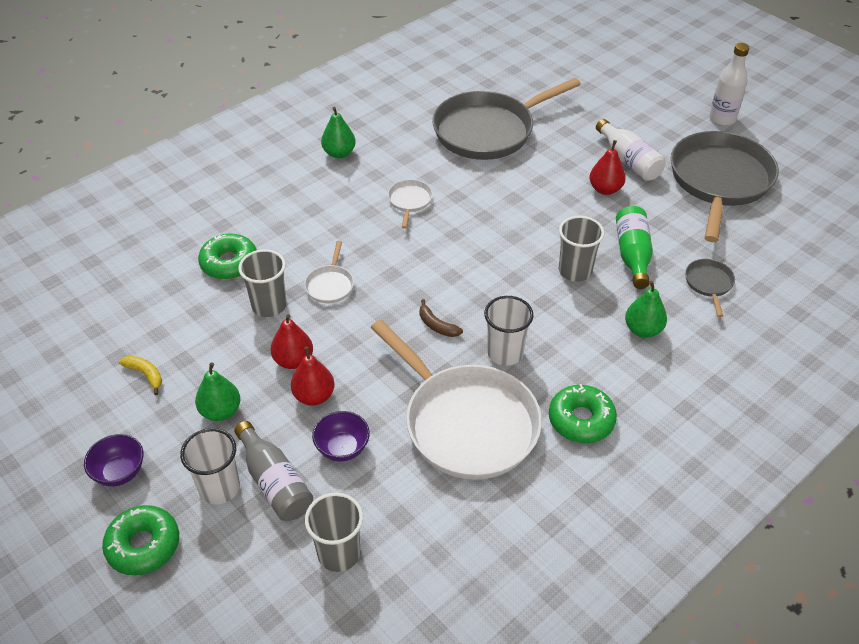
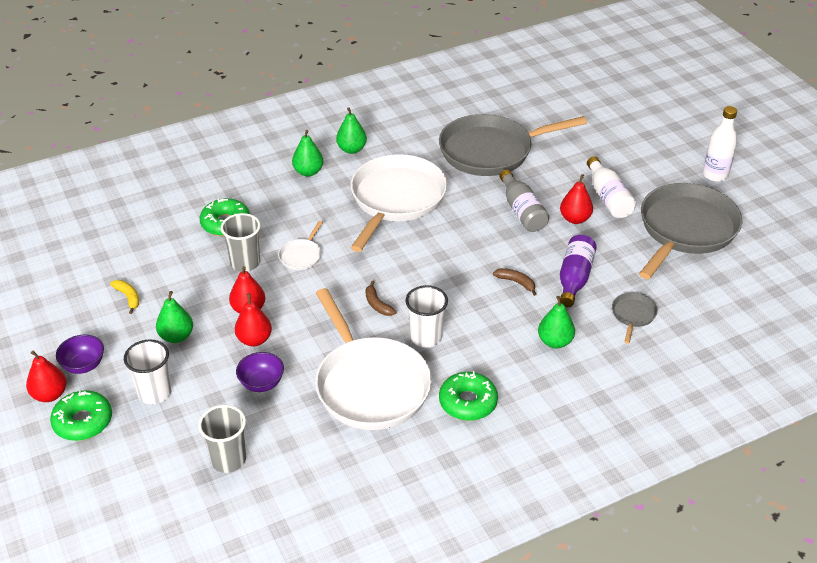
camera: 15 degrees right, 5 degrees down
grey bottle [234,421,313,521] -> grey bottle moved to [499,169,549,232]
white pan [388,179,433,228] -> white pan [350,154,447,252], size x2.39
grey cup [559,216,604,282] -> brown banana [493,268,536,296]
green bottle [616,206,653,289] -> purple bottle [560,235,597,307]
none -> red pear [26,351,67,402]
none -> green pear [292,130,323,177]

